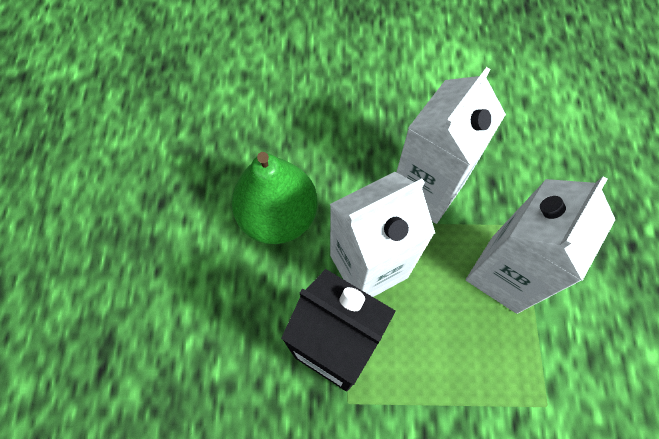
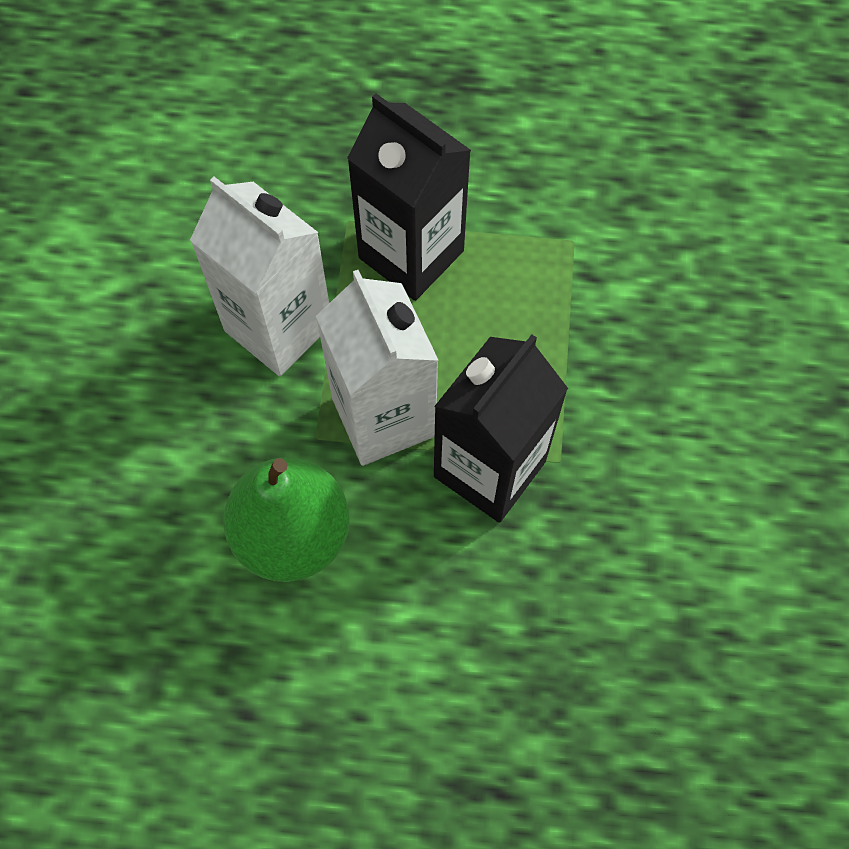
camera: 85 degrees left, 0 degrees up
white carton [466,176,616,314] -> black carton [347,93,471,301]

